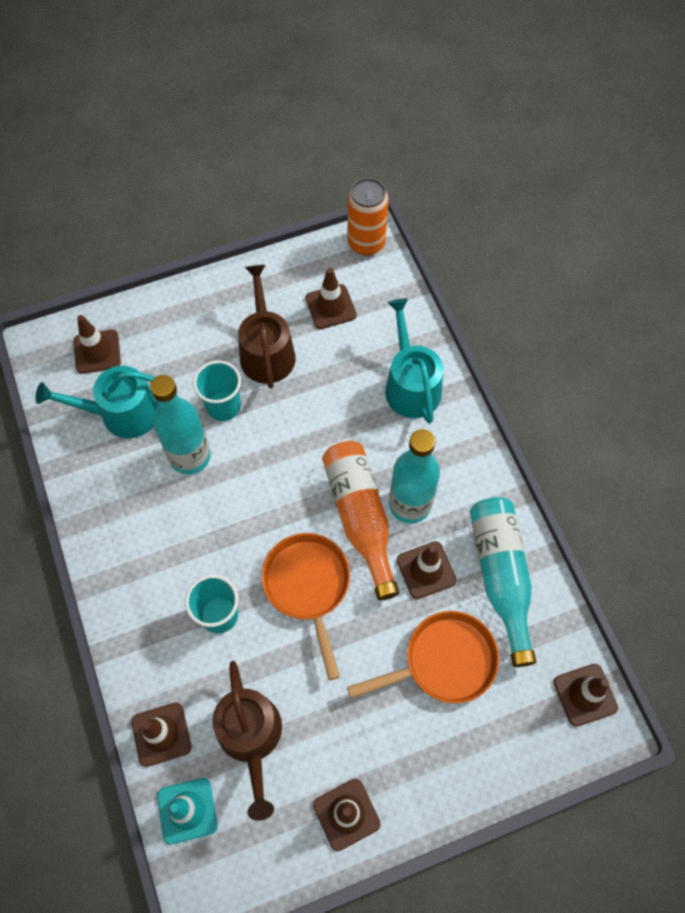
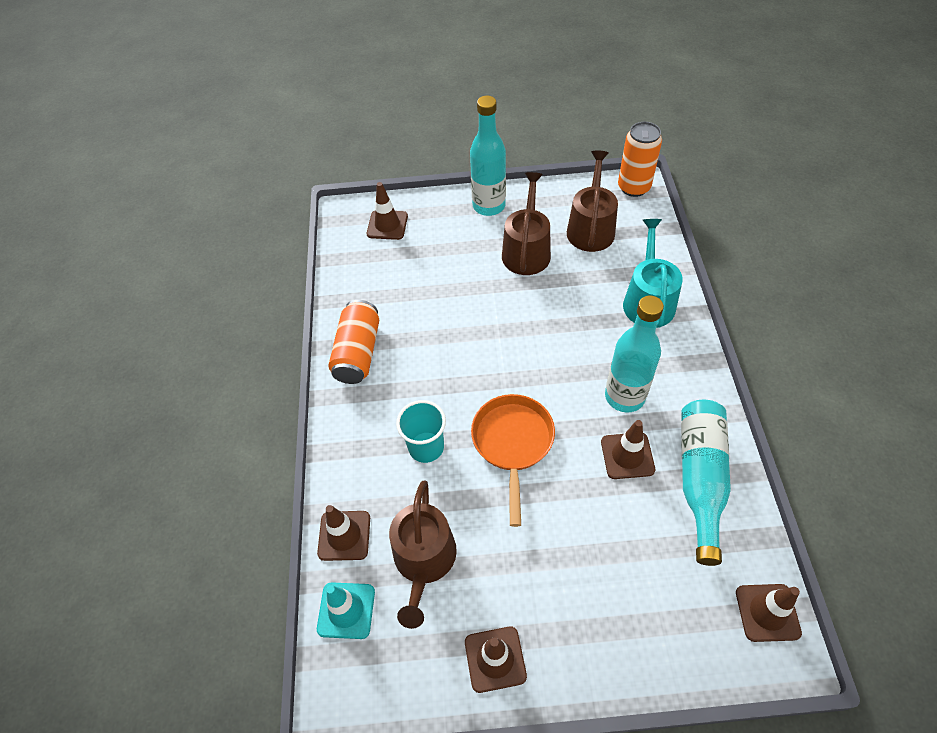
camera: 20 degrees right, 10 degrees down
turquoise watering can [36,366,158,438] -> none
turquoise bottle [150,375,211,475] -> turquoise bottle moved to [470,96,506,216]
turquoise cup [193,360,241,421] -> none
brown traffic cone [305,268,357,329] -> brown watering can [567,151,618,252]
orange bottle [322,441,399,600] -> none
orange pan [347,611,499,704] -> none
none -> orange can [328,300,379,384]

